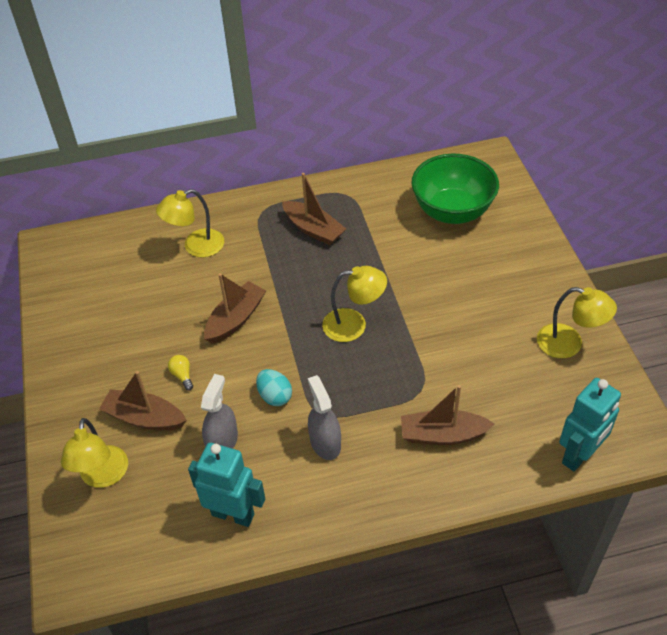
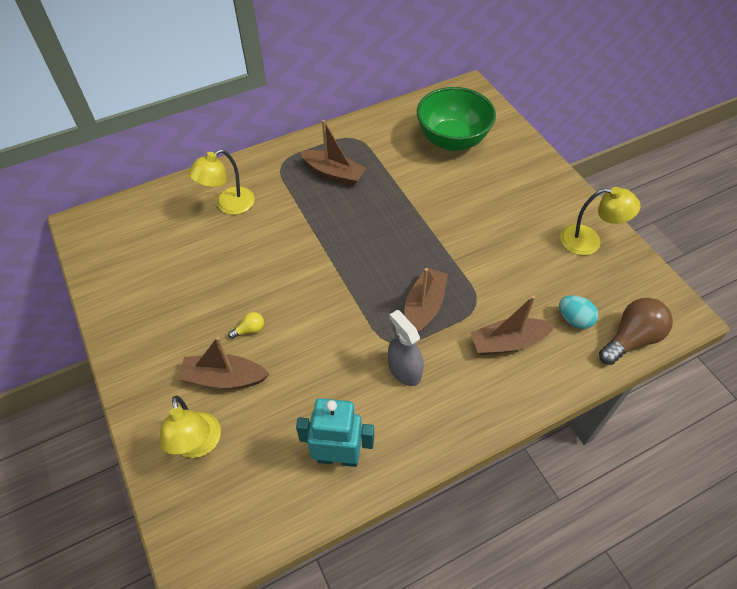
camera: 15 degrees left, 5 degrees up
yellow light bulb [168,355,193,390] -> yellow light bulb turned 105 degrees clockwise [228,312,264,339]
grey spray bottle [201,374,238,449] -> none
brown boat [204,273,266,344] -> brown boat moved to [404,267,448,332]
turquoise egg [256,369,292,406] -> turquoise egg moved to [559,295,598,329]
yellow lamp [322,266,387,342] -> none
turquoise robot [559,378,621,471] -> brown light bulb [599,298,673,365]

